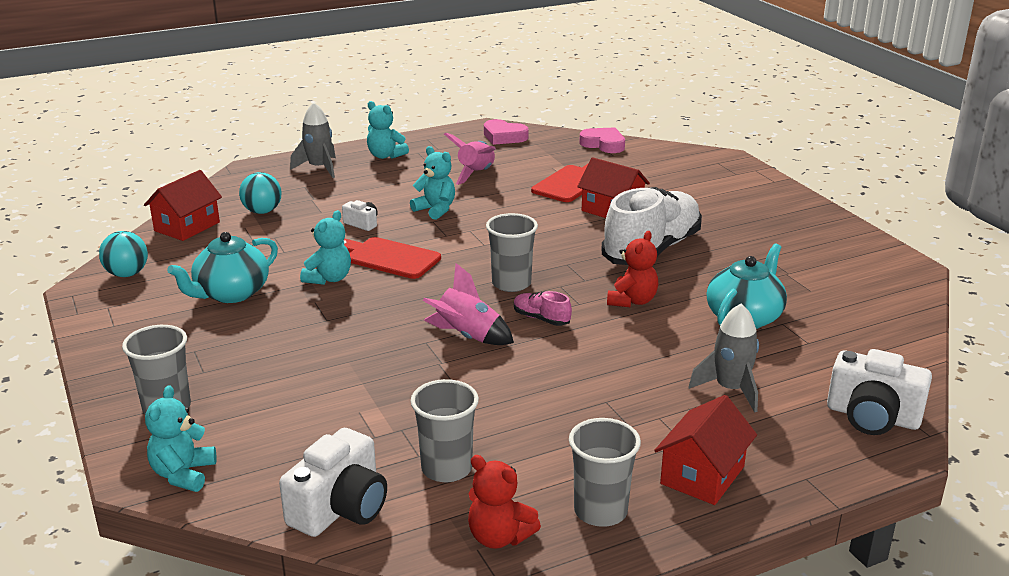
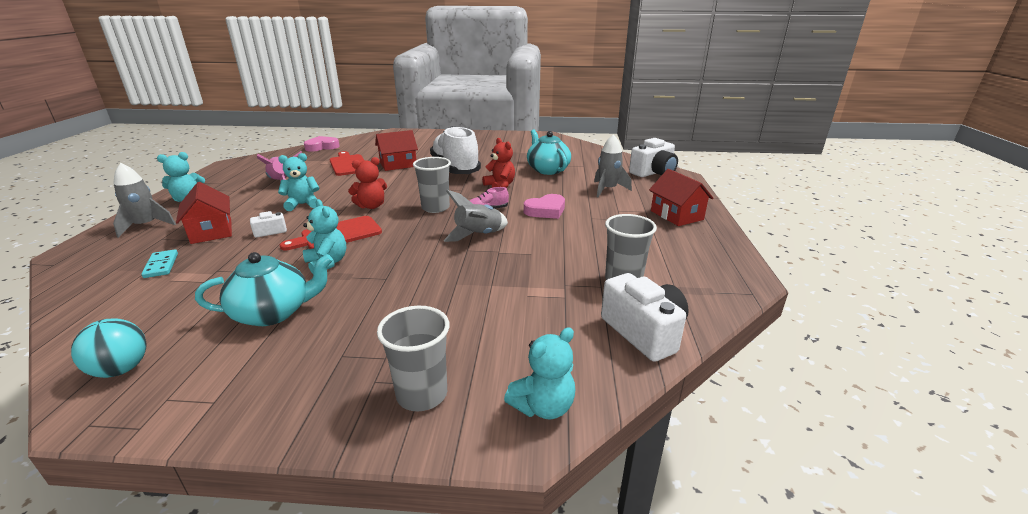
camera: 60 degrees left, 0 degrees up
red house [144,170,222,241] -> red house moved to [176,182,232,244]
turquoise teddy bear [145,385,216,492] -> turquoise teddy bear turned 75 degrees counterclockwise [504,327,575,419]
turquoise teapot [167,232,278,303] -> turquoise teapot turned 90 degrees counterclockwise [195,252,333,326]
turquoise ball [239,172,281,214] -> turquoise domino [141,249,178,278]
pink rocket [423,263,514,345] -> grey rocket [443,190,508,242]
red teddy bear [468,455,541,549] -> red teddy bear moved to [348,157,387,209]
pink heart [484,119,529,145] -> pink heart moved to [524,194,565,219]
grey cup [569,418,641,527] -> none

